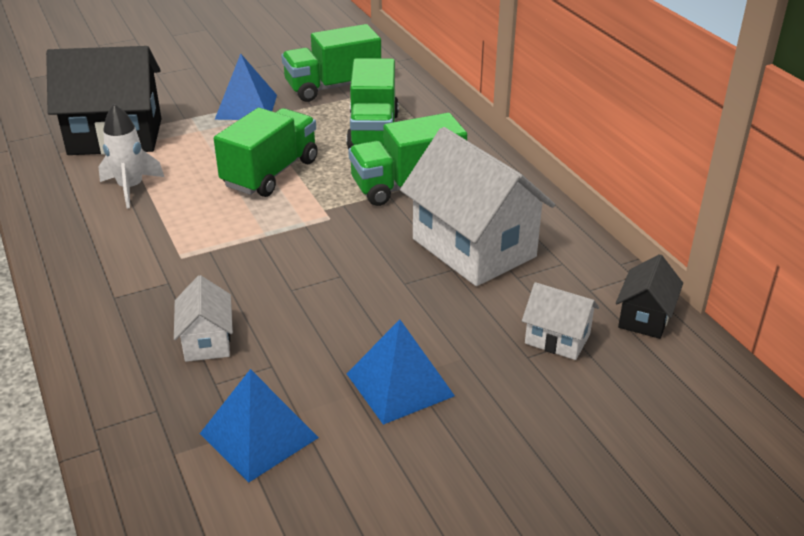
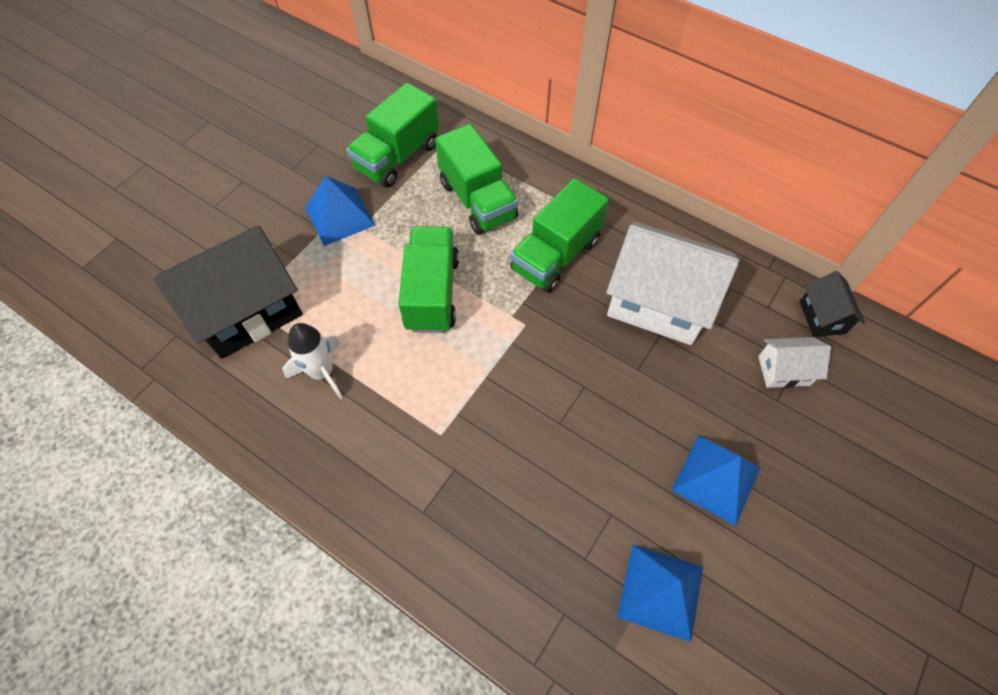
camera: 30 degrees left, 25 degrees up
white house [174,275,233,362] -> none

